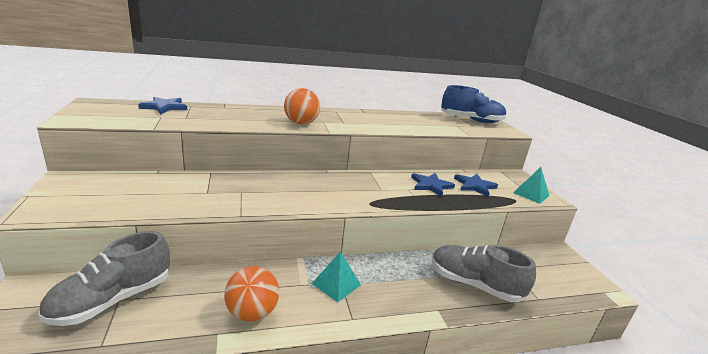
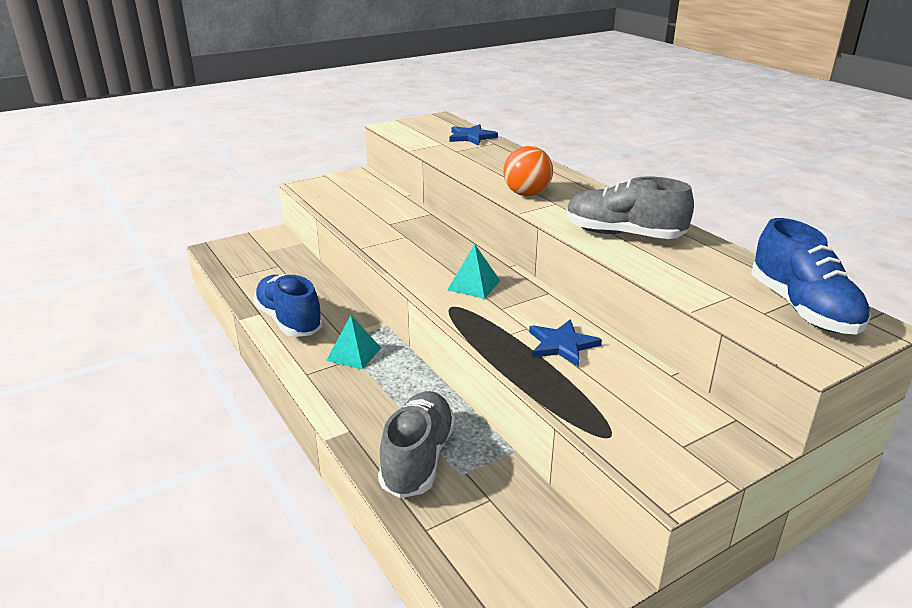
camera: 75 degrees right, 5 degrees up
grey shoe [38,231,170,326] -> grey shoe moved to [566,176,694,239]
orange ball [224,266,279,322] -> blue shoe [253,274,324,337]
blue star [454,174,498,197] -> none
turquoise pyramid [513,167,549,204] -> turquoise pyramid moved to [448,244,500,299]

